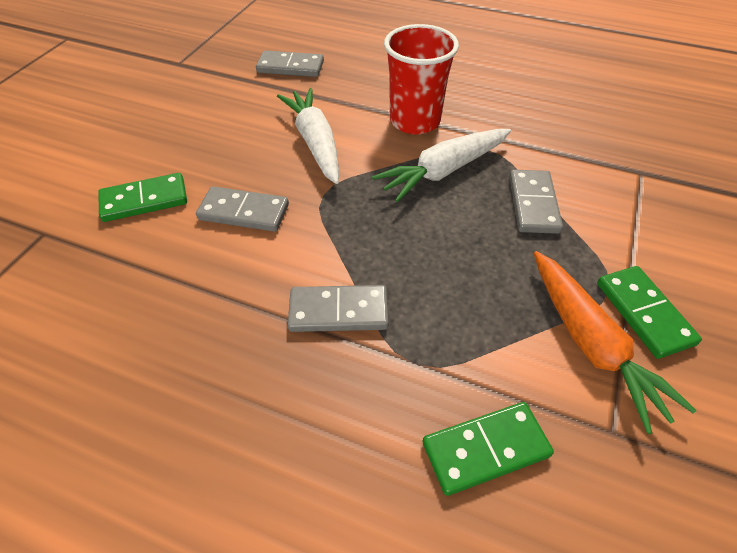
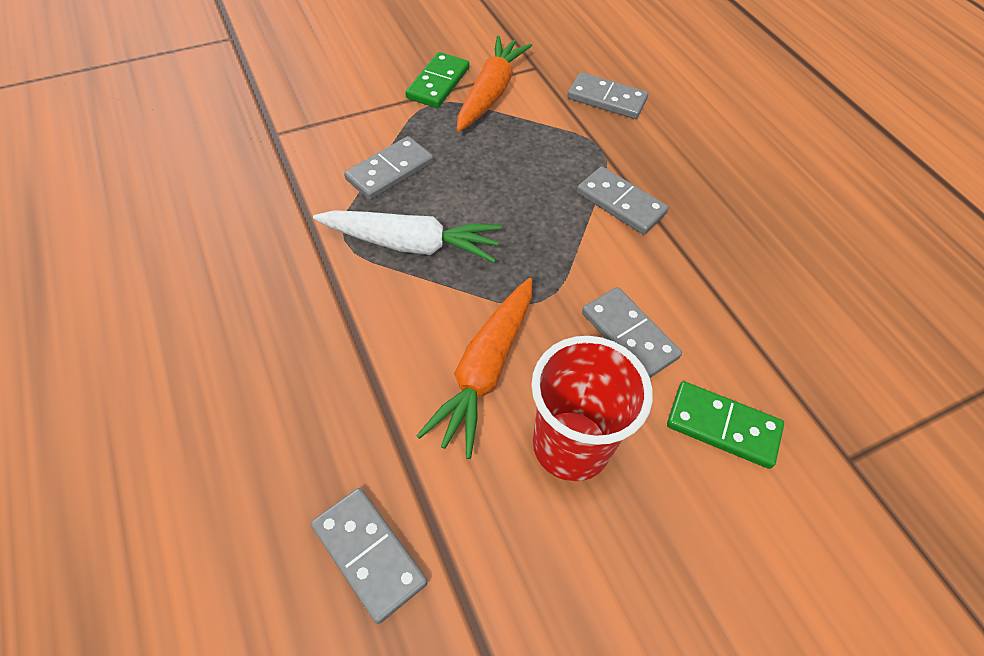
camera: 140 degrees left, 5 degrees up
white carrot [277,88,339,184] -> orange carrot [416,278,532,459]
red cup [384,24,459,134] -> red cup moved to [531,336,653,481]
green domino [423,402,554,496] -> grey domino [567,72,648,119]

